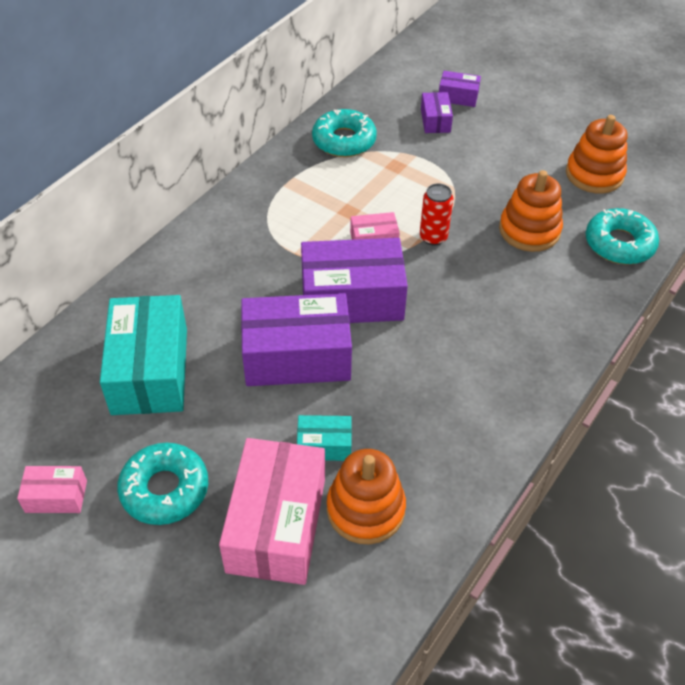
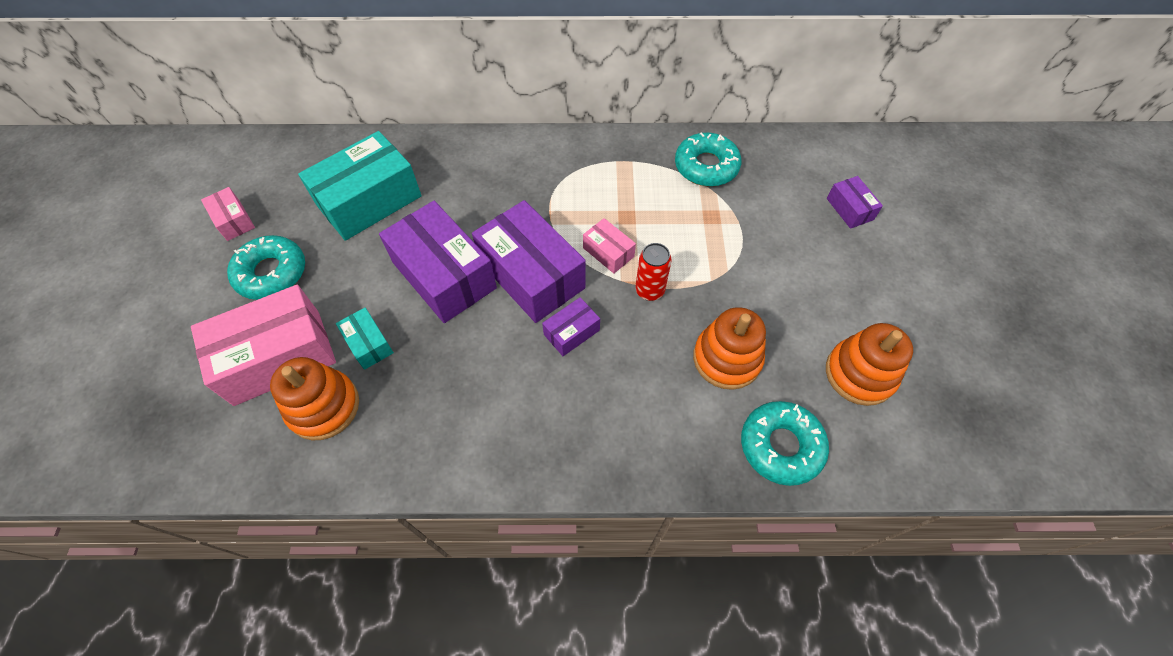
camera: 55 degrees right, 10 degrees up
purple box [421,92,453,133] -> purple box moved to [542,297,600,356]

